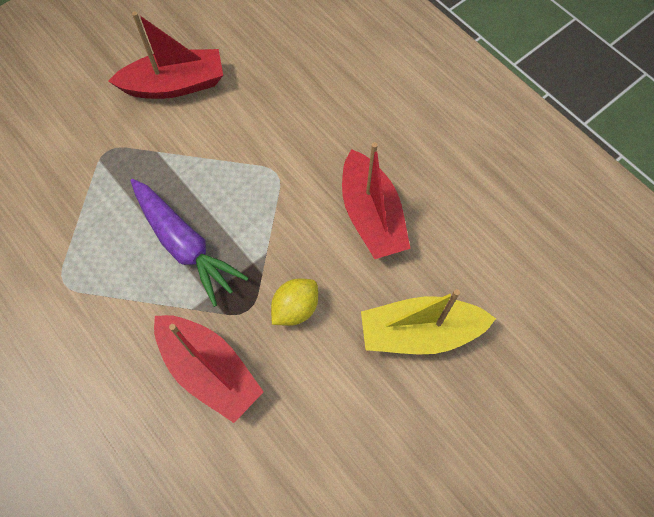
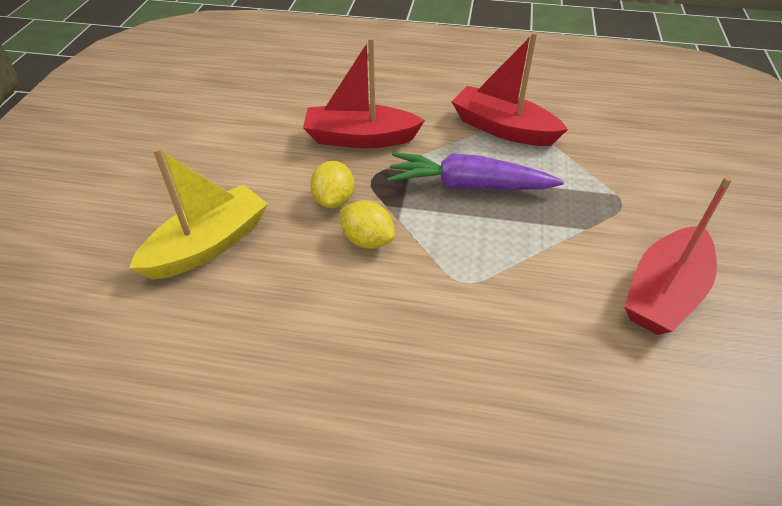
camera: 140 degrees right, 20 degrees down
red boat [342,142,411,259] -> red boat moved to [451,32,568,146]
none -> yellow lemon [340,200,395,248]

